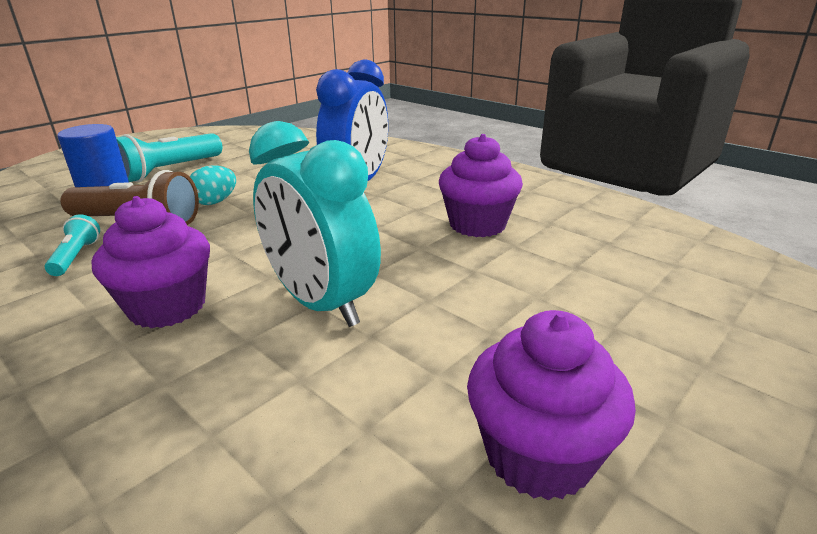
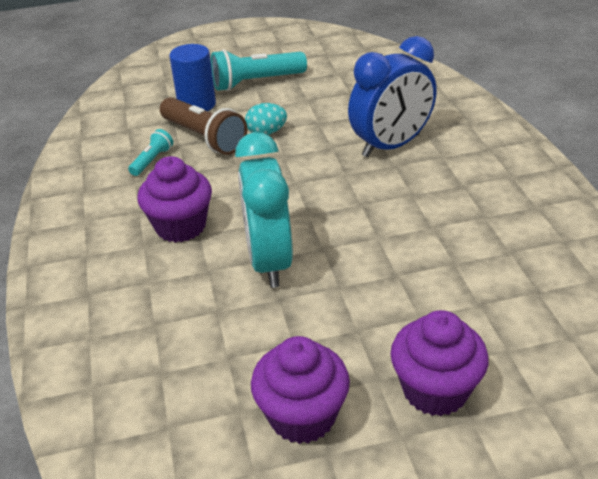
camera: 35 degrees right, 10 degrees up
purple cupcake [439,134,523,237] -> purple cupcake moved to [390,310,489,416]

